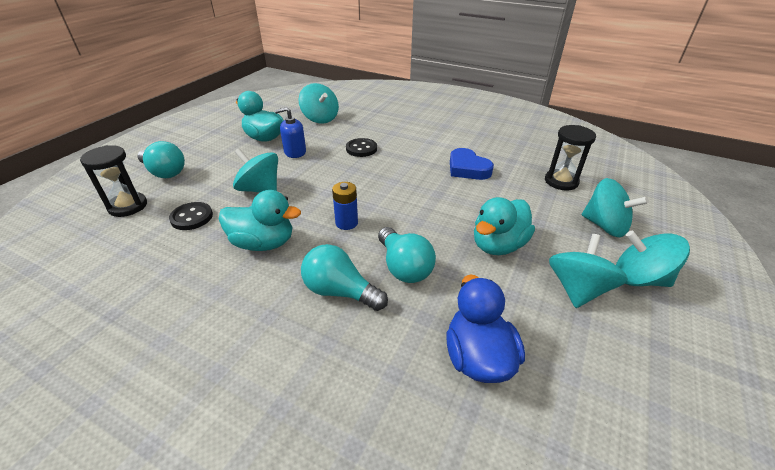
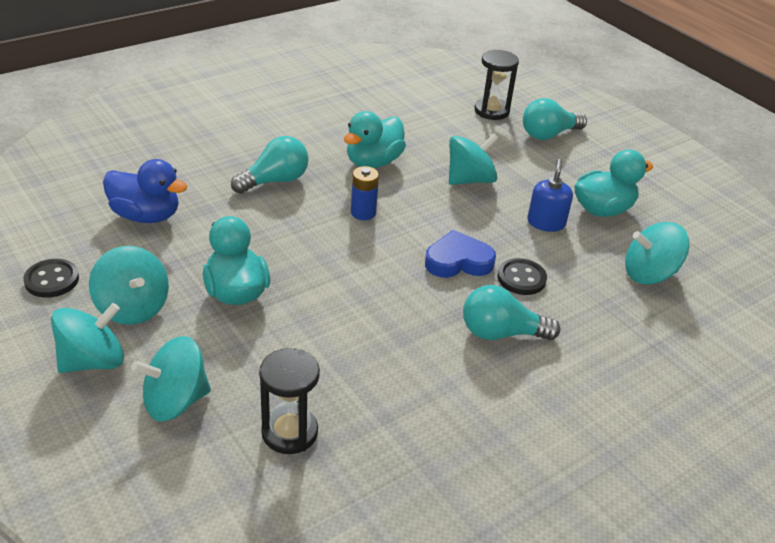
camera: 115 degrees right, 0 degrees up
black button [169,202,213,230] -> black button moved to [23,259,79,298]
turquoise light bulb [378,227,436,283] -> turquoise light bulb moved to [463,285,560,340]
blue heart [450,148,494,180] -> blue heart moved to [425,230,496,278]

